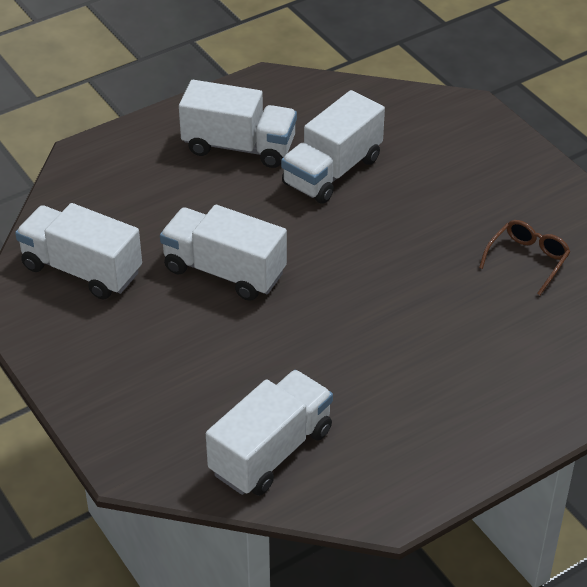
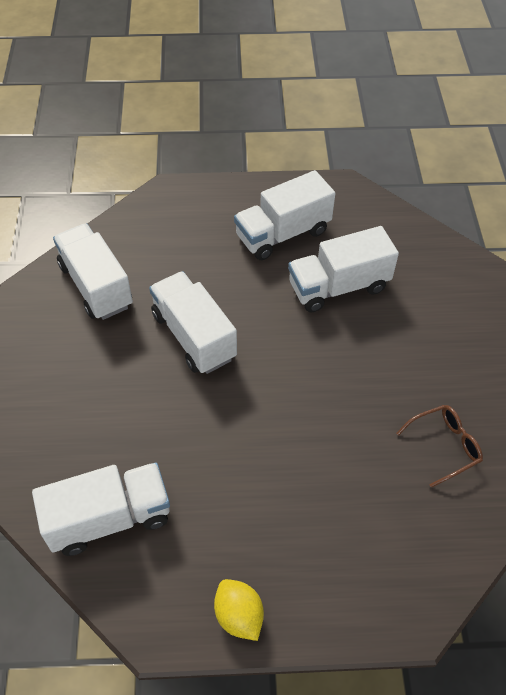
camera: 30 degrees right, 10 degrees up
white truck [179,80,297,168] -> white truck turned 105 degrees clockwise [234,170,336,260]
none -> yellow lemon [214,579,264,641]

